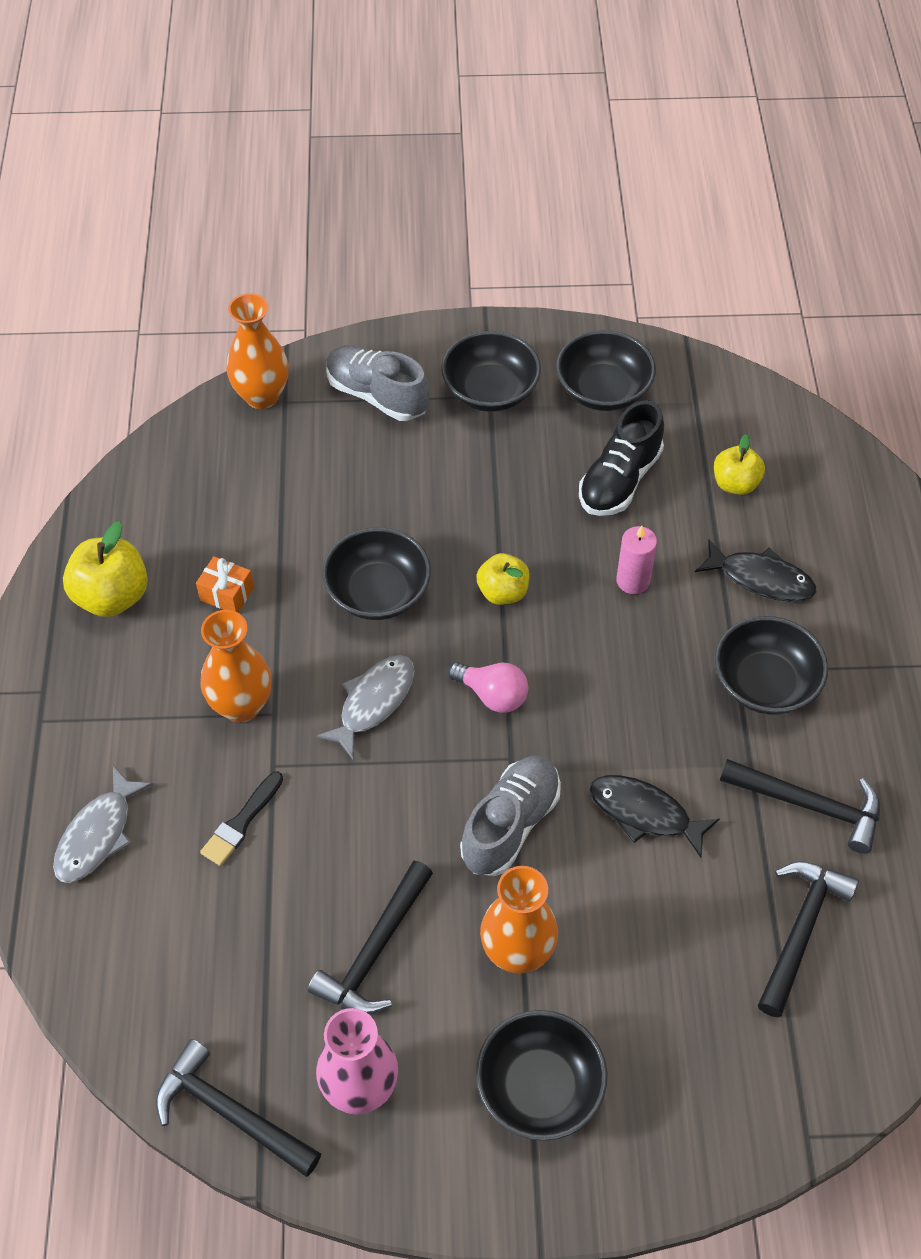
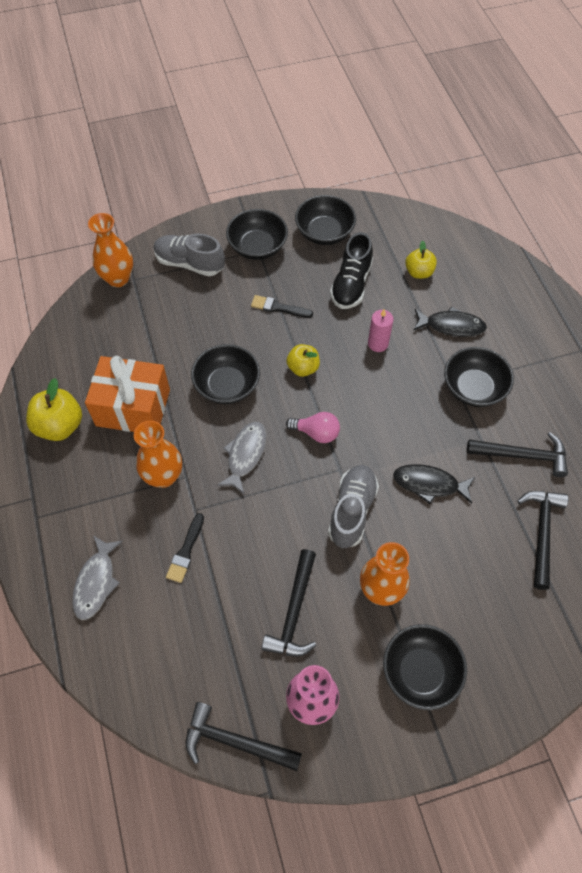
camera: 15 degrees left, 5 degrees up
orange gift [196,556,254,612] -> orange gift [85,356,170,432], size x2.33
none -> black brush [251,295,313,318]

